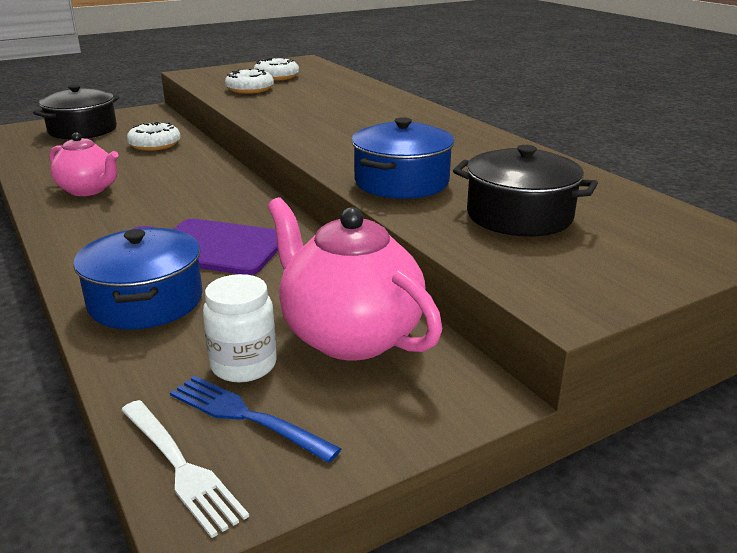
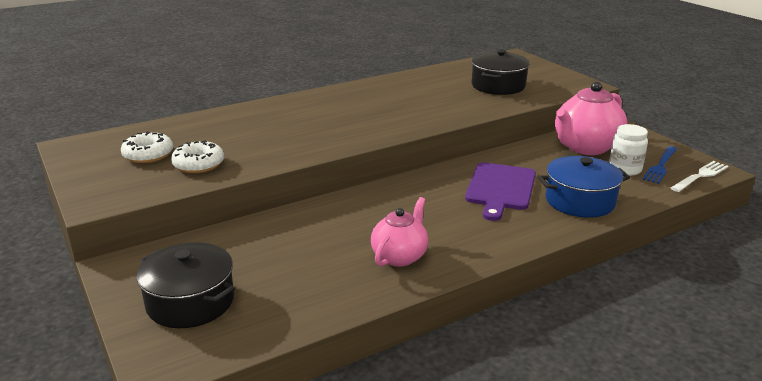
camera: 90 degrees left, 0 degrees up
white donut [127,122,181,151] -> none
blue pot [351,117,454,199] -> none

